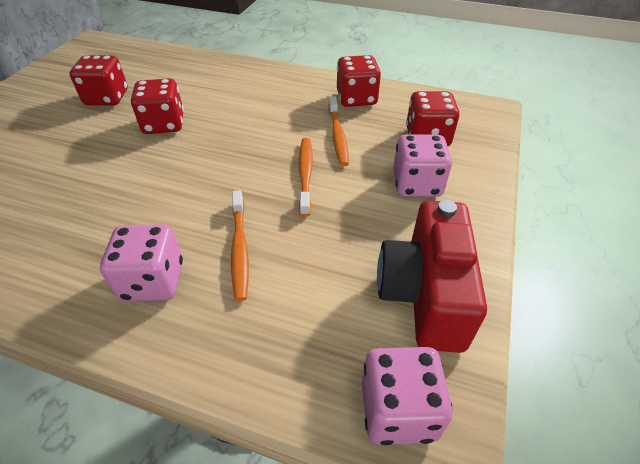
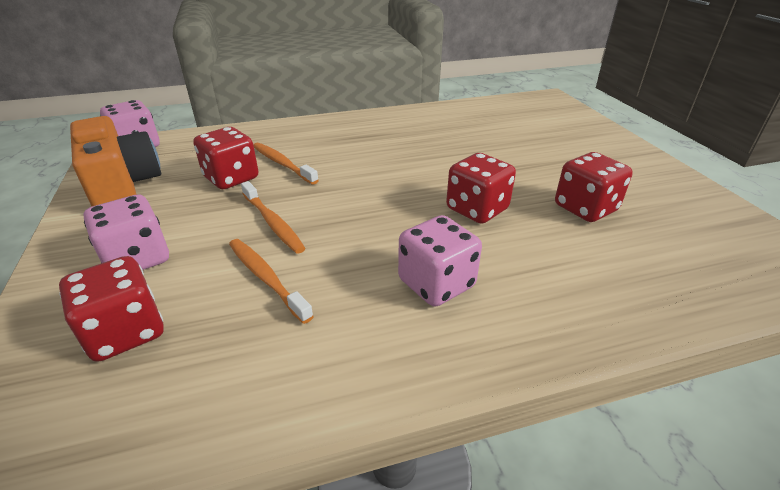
camera: 145 degrees right, 10 degrees down
pink dice [100,224,183,301] -> pink dice moved to [398,215,482,307]
red dice [337,55,381,107] -> red dice moved to [193,127,259,189]
red camera [377,200,487,353] -> orange camera [70,116,161,207]

